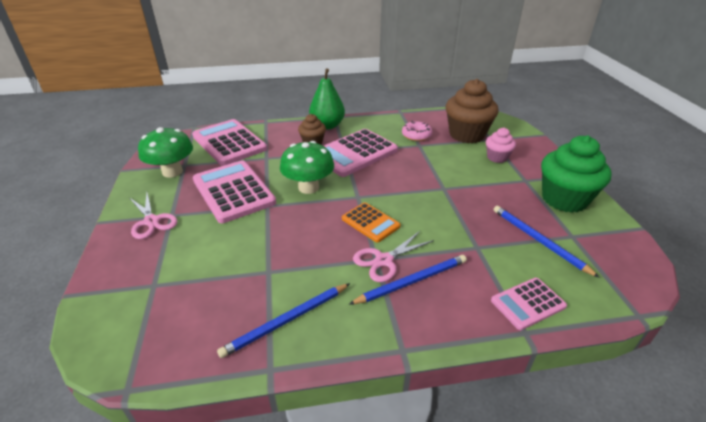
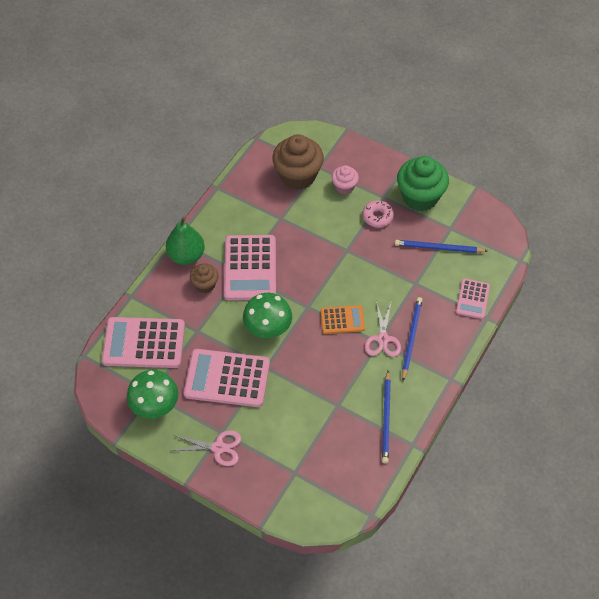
camera: 50 degrees left, 20 degrees up
pink donut [402,121,433,141] -> pink donut moved to [362,200,394,227]

